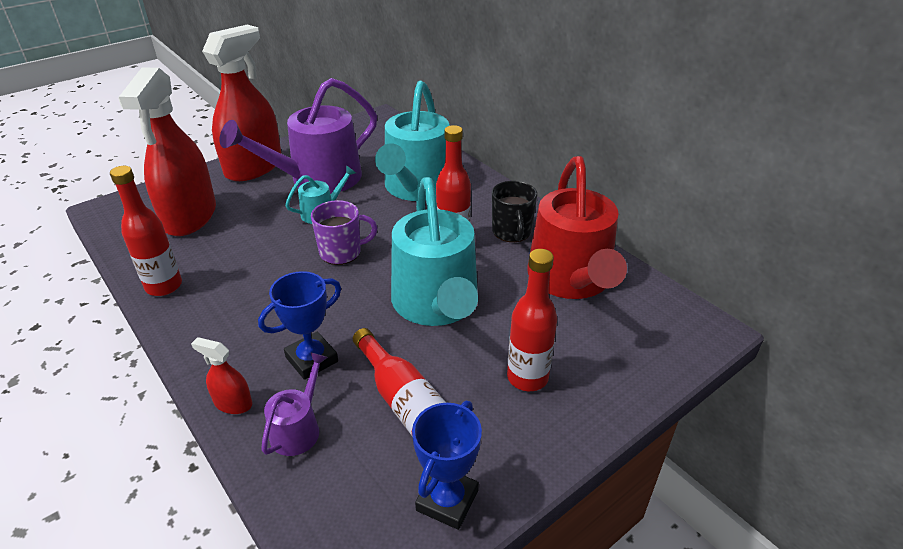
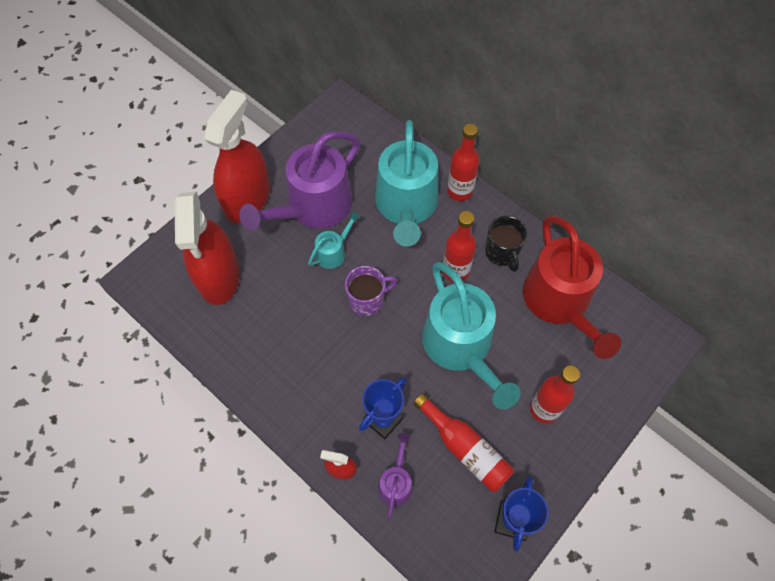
camera: 10 degrees left, 25 degrees up
red bottle [110,166,182,296] -> red bottle moved to [447,124,479,201]

